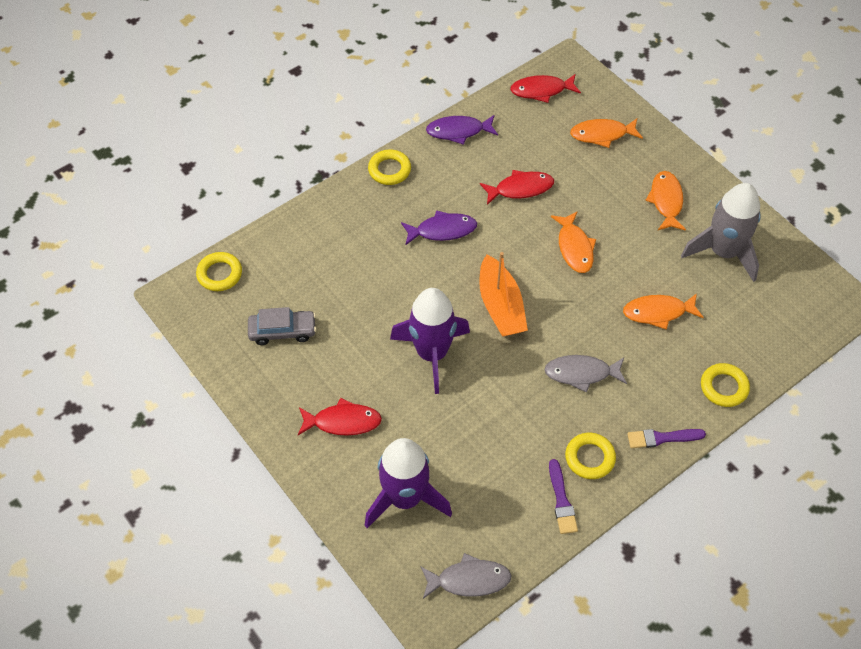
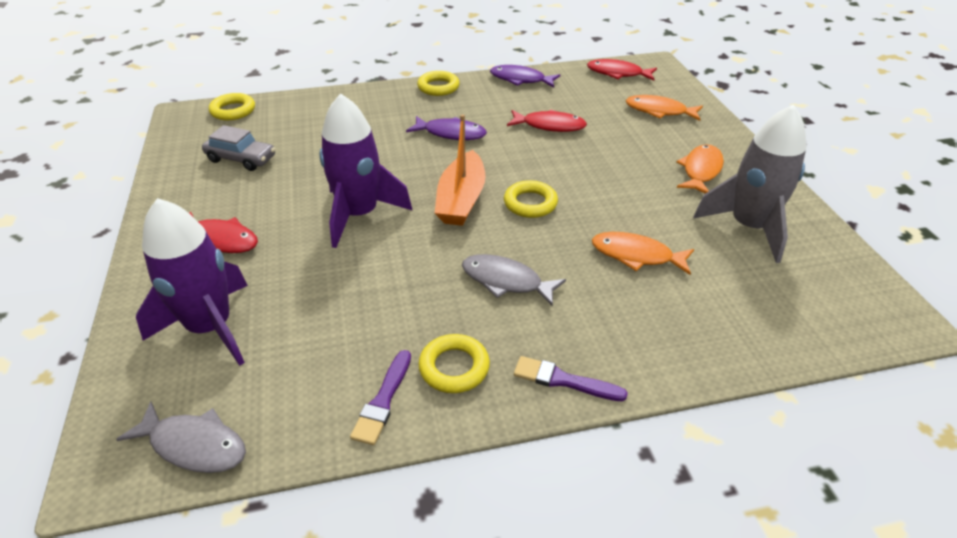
camera: 25 degrees right, 15 degrees down
orange fish [551,211,596,273] -> none
yellow ring [701,363,750,407] -> yellow ring moved to [504,180,558,218]

